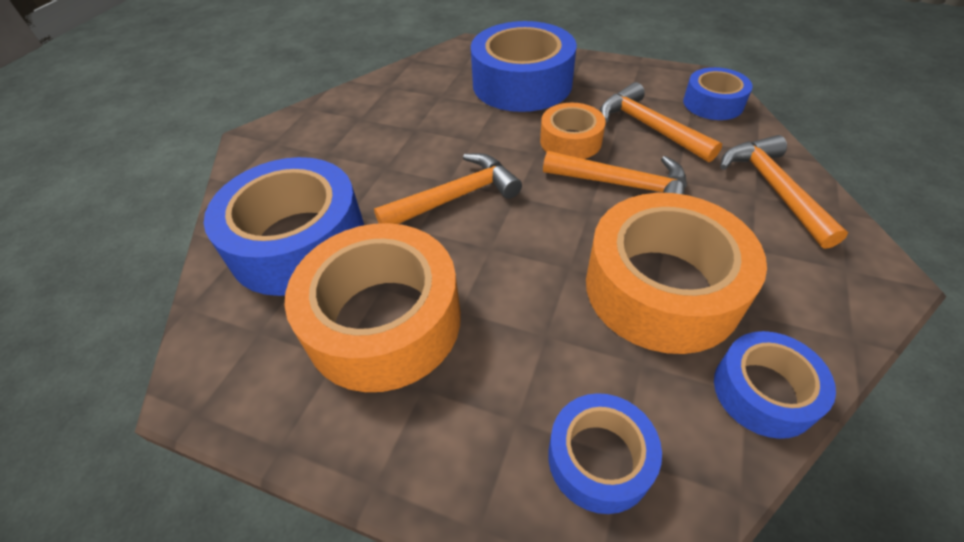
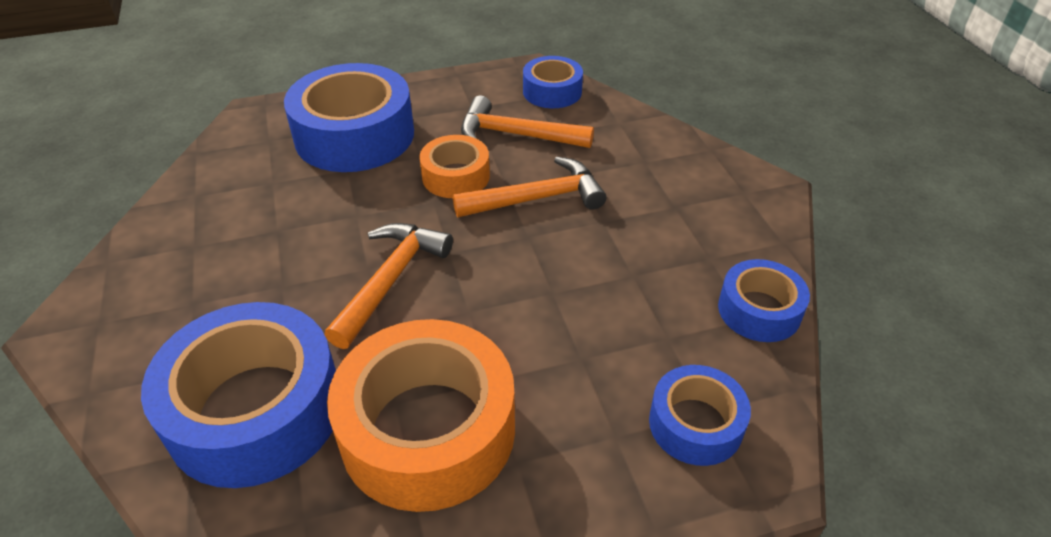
camera: 40 degrees left, 5 degrees down
orange tape [586,193,767,354] -> none
orange hammer [720,135,848,249] -> none

